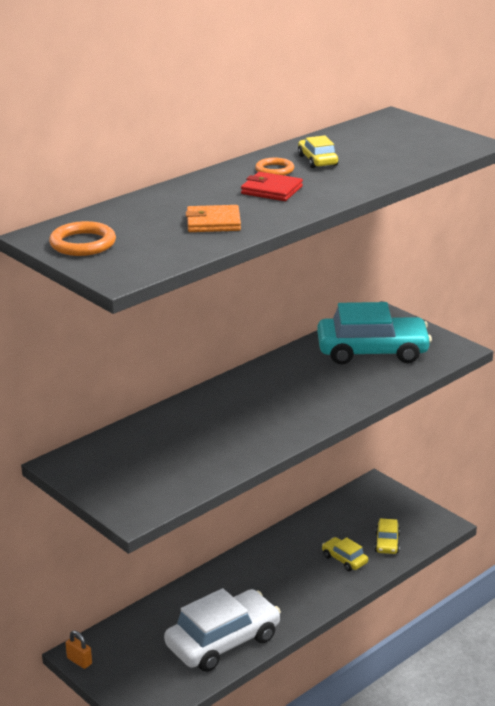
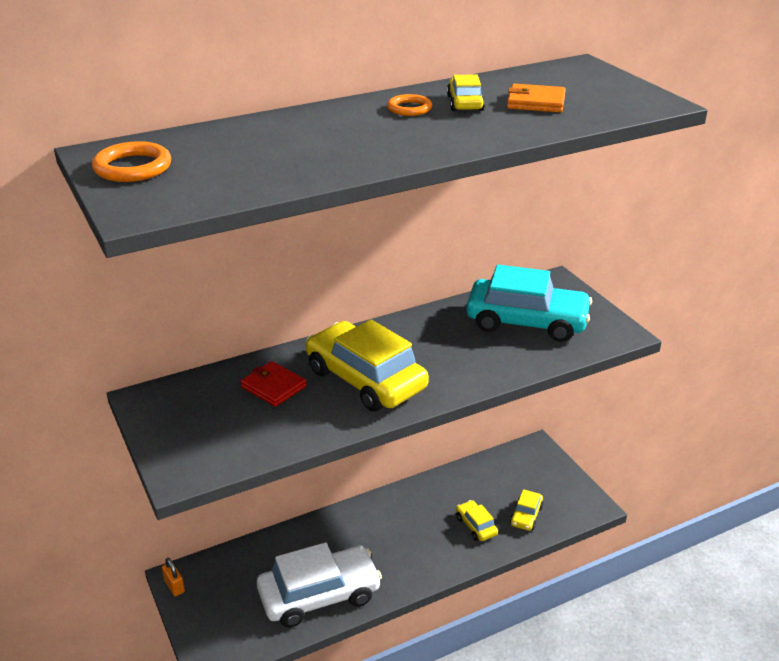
camera: 15 degrees right, 5 degrees up
orange wallet [186,205,241,232] -> orange wallet moved to [507,84,566,112]
red wallet [241,172,303,201] -> red wallet moved to [240,361,307,407]
none -> yellow car [306,320,429,412]

